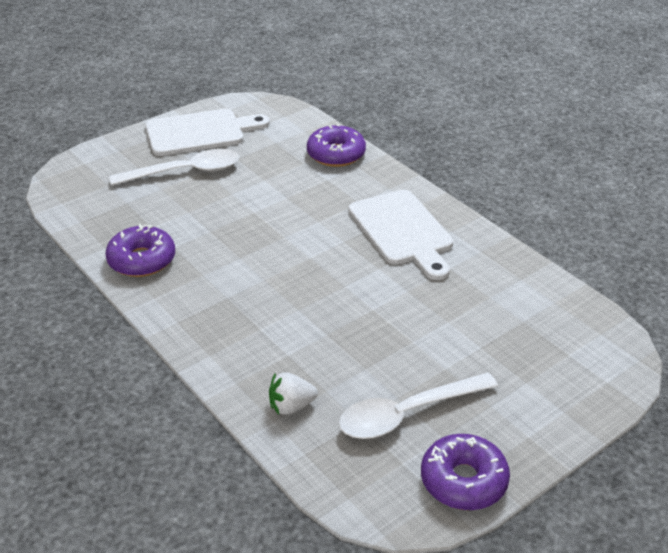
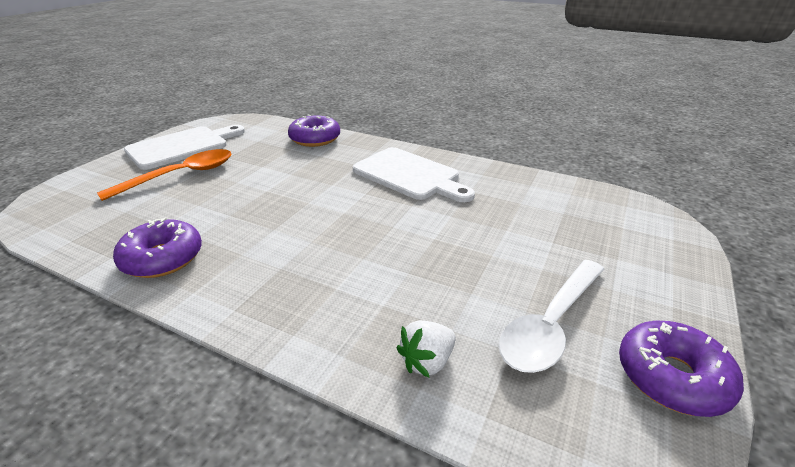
camera: 25 degrees left, 5 degrees down
white spoon [109,149,239,186] -> orange spoon [97,149,232,201]

